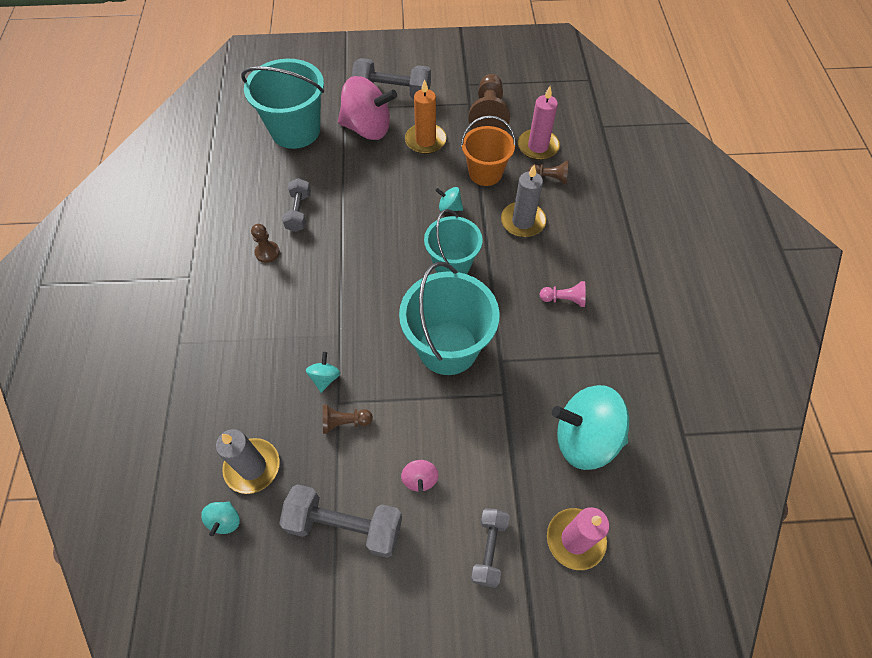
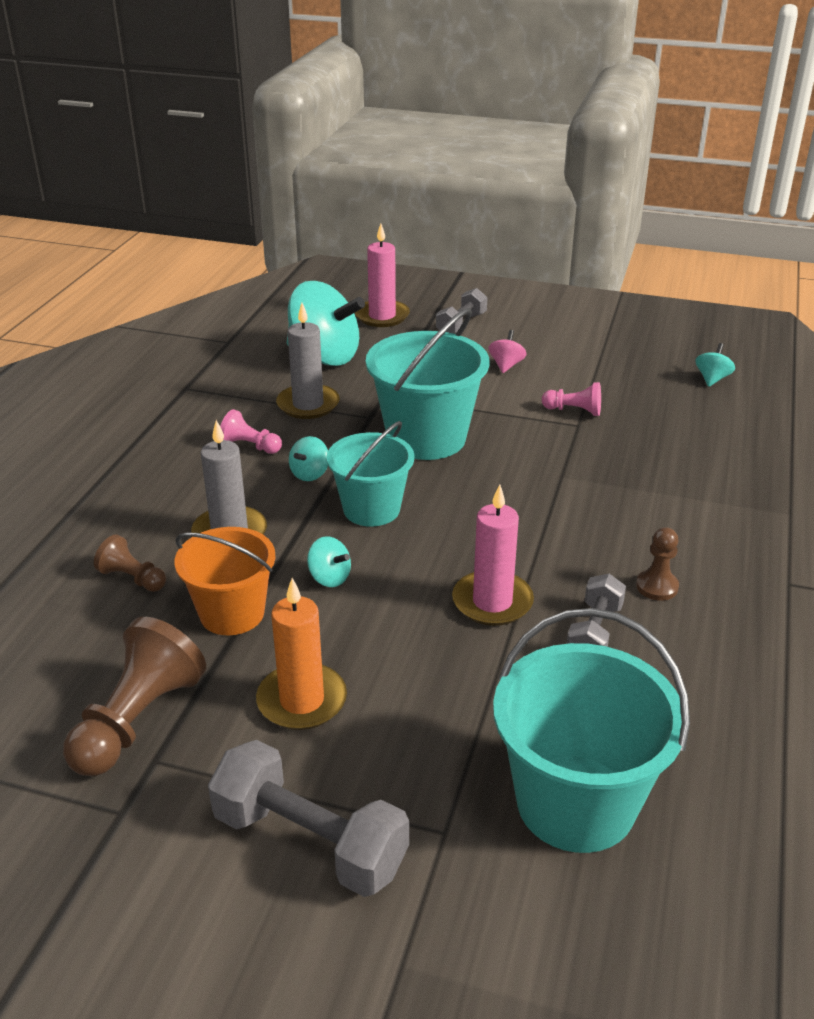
camera: 160 degrees left, 25 degrees down
grey candle [216,429,280,494] -> grey candle moved to [276,303,340,419]
grey dumbbell [279,484,402,558] -> none
turquoise spinning top [306,352,340,393] -> turquoise spinning top moved to [289,436,328,481]
brown pawn [323,405,373,434] -> pink pawn [542,382,601,416]
pink spinning top [338,76,397,140] -> none
pink candle [518,86,560,160] -> pink candle moved to [452,484,534,626]

